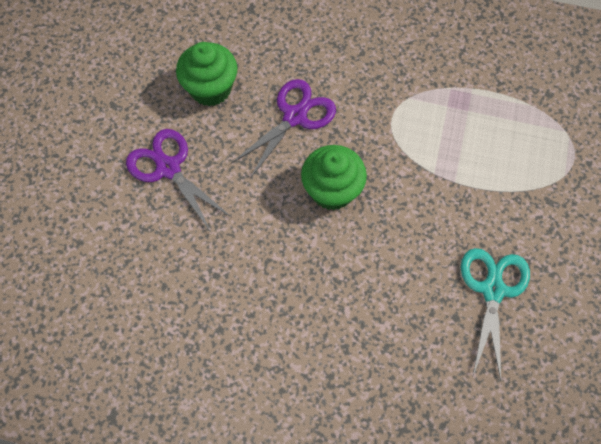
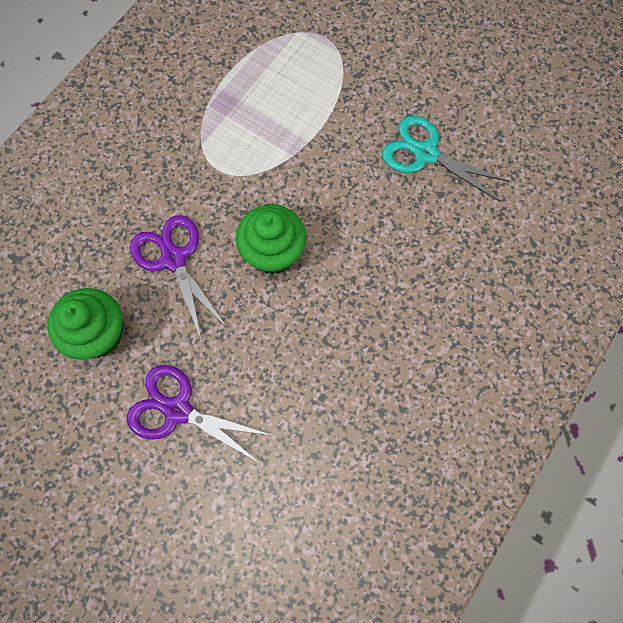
camera: 70 degrees left, 5 degrees up
purple scissors [126,129,231,232] -> purple scissors turned 45 degrees clockwise [127,365,274,464]

